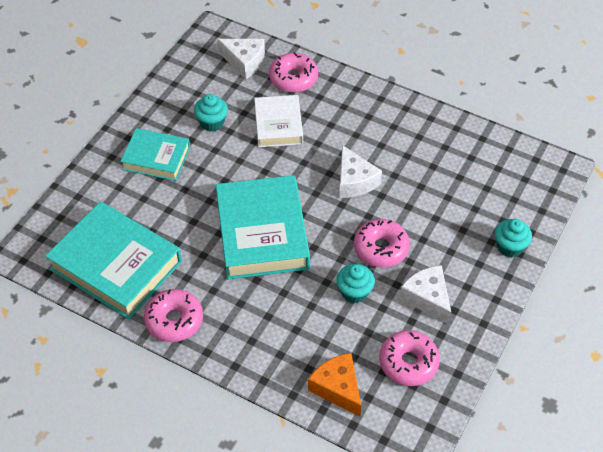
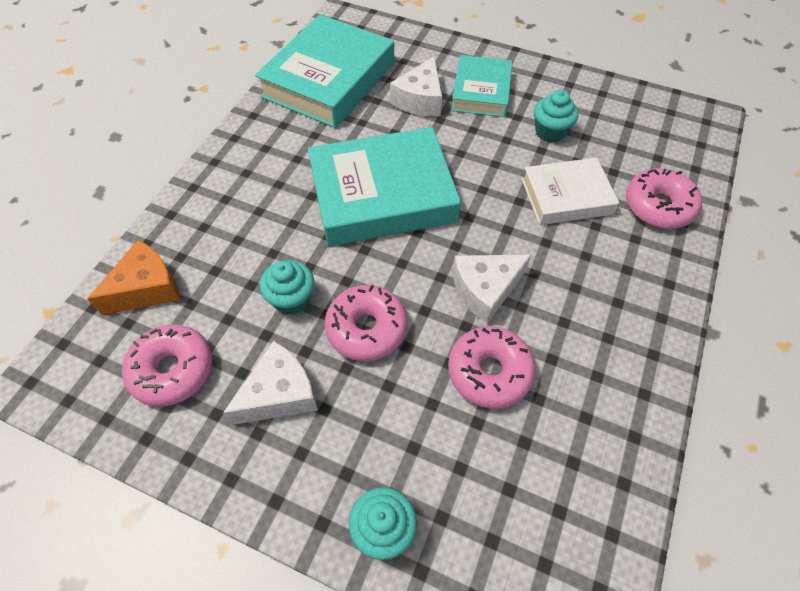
camera: 85 degrees right, 5 degrees up
pink donut [144,289,203,342] -> pink donut moved to [448,326,536,409]
white cheese [217,39,265,79] -> white cheese moved to [390,57,442,117]

